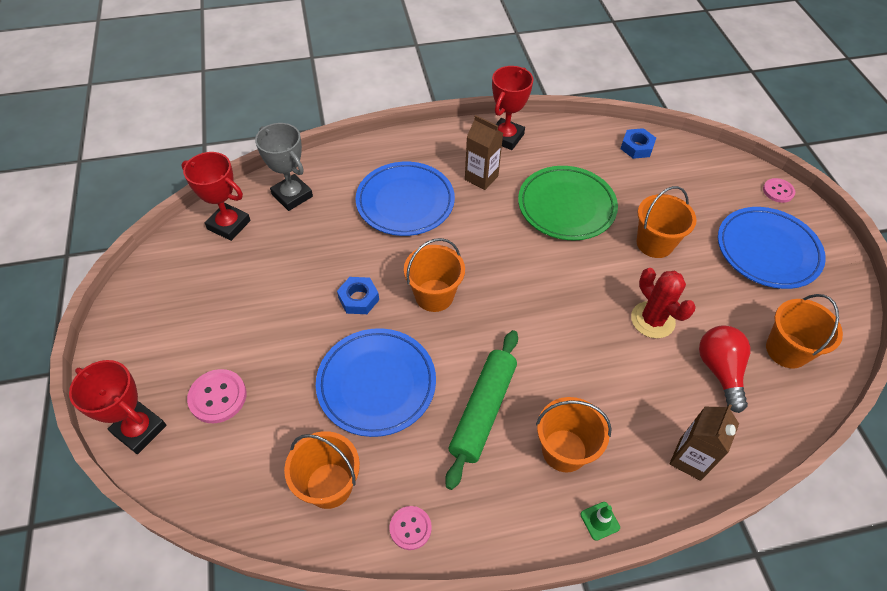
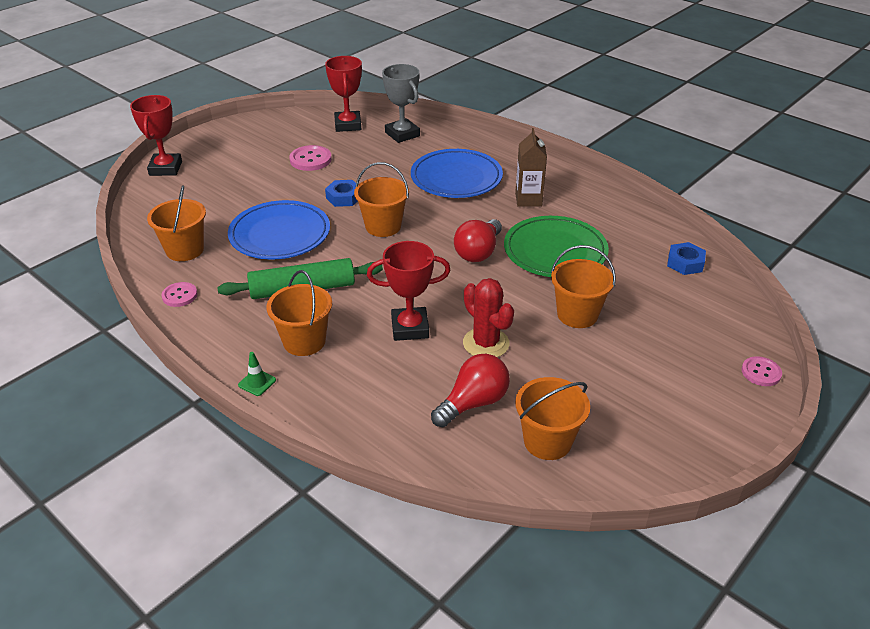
camera: 55 degrees right, 15 degrees down
pink button [187,369,246,423] -> pink button moved to [290,145,332,171]
grey trophy [255,123,313,211] -> grey trophy turned 45 degrees counterclockwise [382,64,420,143]
red trophy [492,66,534,150] -> red trophy moved to [367,241,451,341]
red cactus [631,268,696,338] -> red cactus turned 60 degrees counterclockwise [463,278,514,357]
brown carton [669,404,739,481] -> none
blue plate [718,207,826,289] -> none
none -> red light bulb [454,219,502,262]

